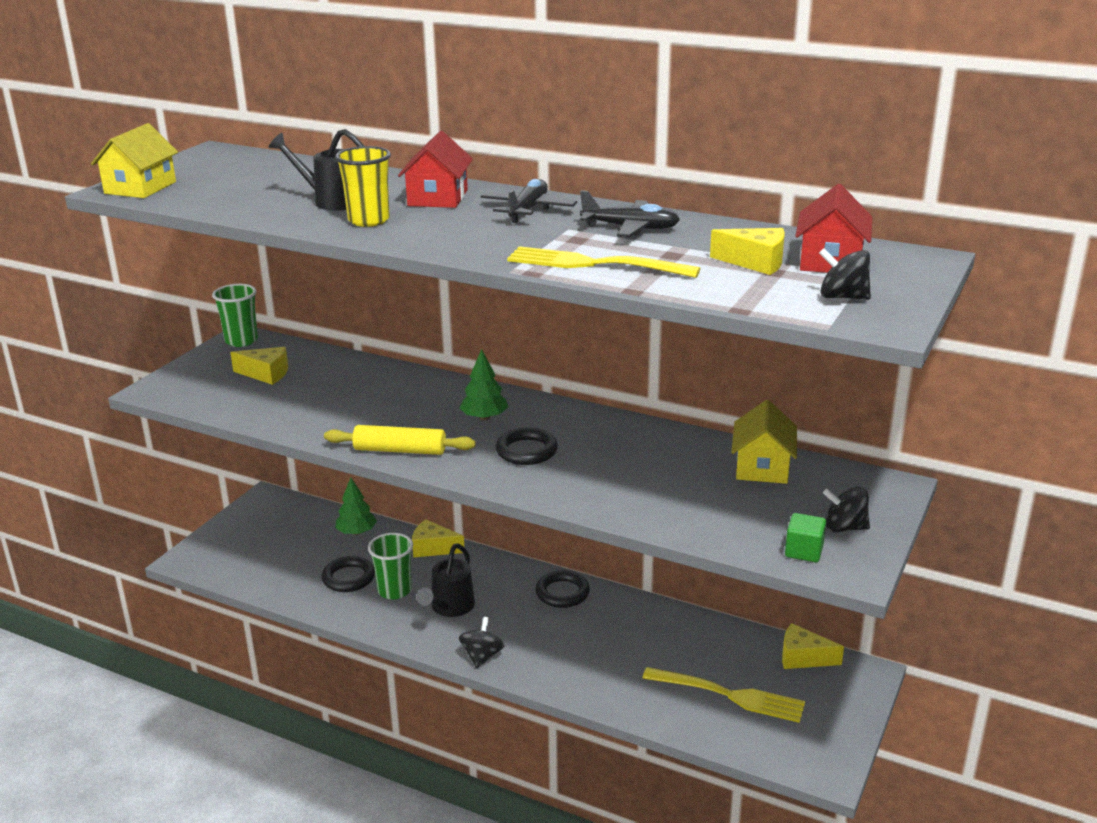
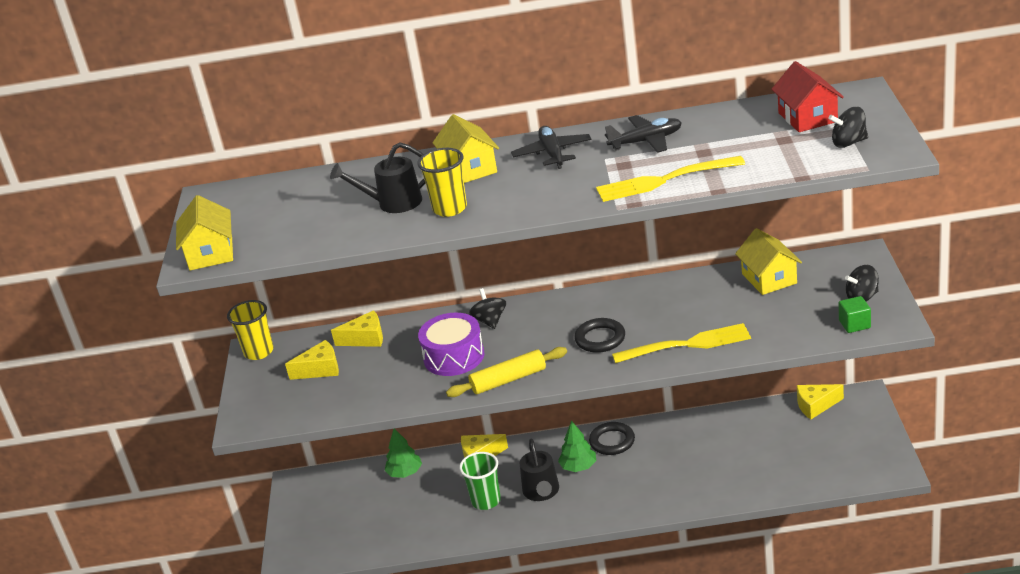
camera: 25 degrees left, 5 degrees up
green cup [212,284,258,347] -> yellow cup [227,300,274,360]
black ring [322,556,375,592] -> none
red house [398,131,473,208] -> yellow house [433,114,499,183]
black spinning top [459,617,505,668] -> black spinning top moved to [469,288,506,329]
green tree [460,349,508,420] -> green tree moved to [558,421,596,472]
yellow fork [643,667,805,723] -> yellow fork moved to [612,323,751,363]
yellow cheese [710,228,785,275] -> yellow cheese moved to [331,310,383,347]
none -> purple drum [418,313,484,376]

